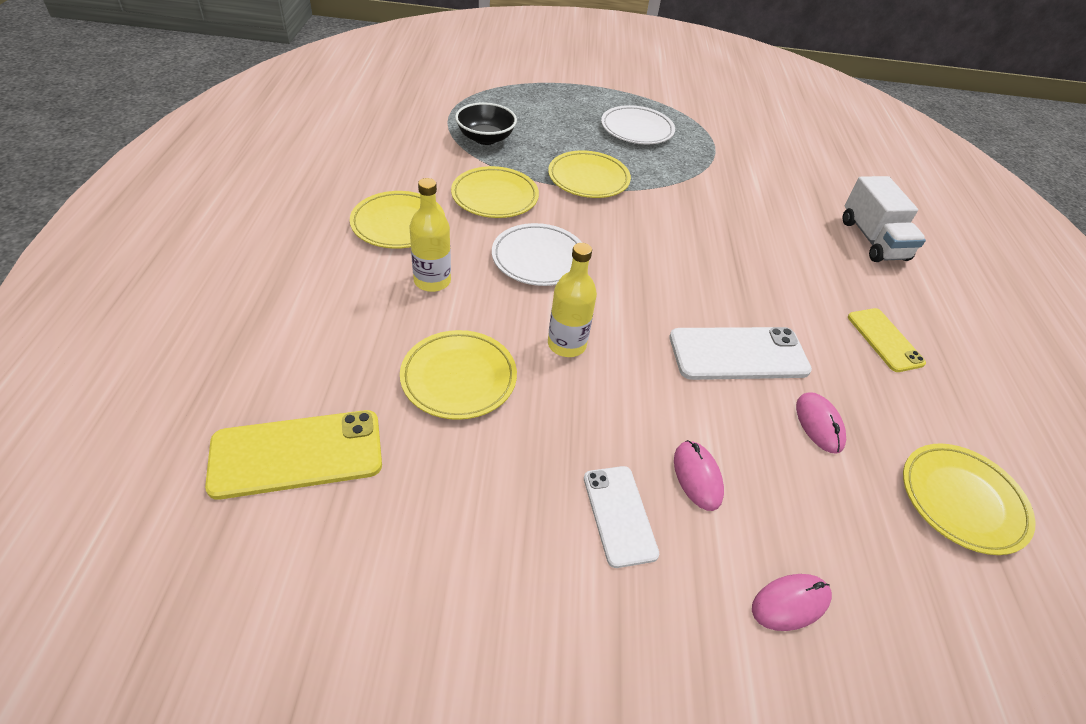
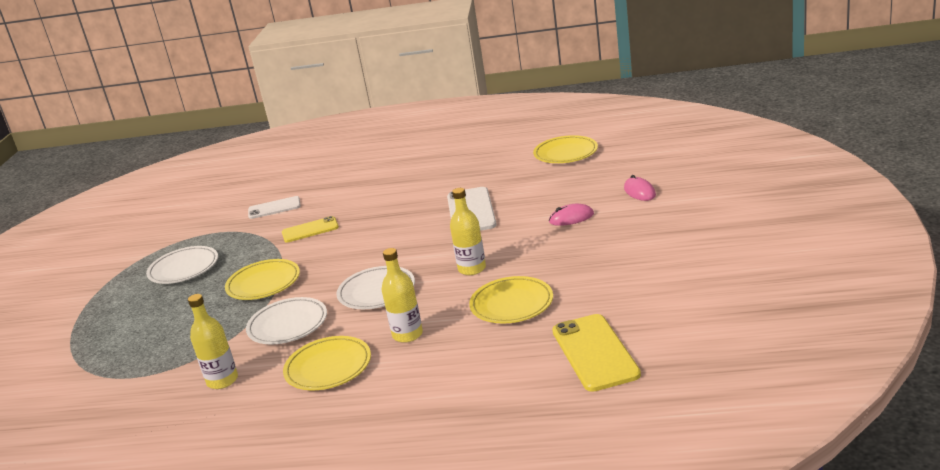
camera: 80 degrees left, 20 degrees down
yellow plate [451,166,539,218] -> white plate [246,297,327,345]
black bowl [455,102,517,145] -> none
white phone [584,466,659,568] -> white phone moved to [248,196,301,219]
pink mouse [796,392,846,454] -> none
white truck [842,176,926,262] -> none
yellow phone [848,308,926,372] -> yellow phone moved to [282,216,339,243]
none -> yellow bottle [188,294,238,389]

